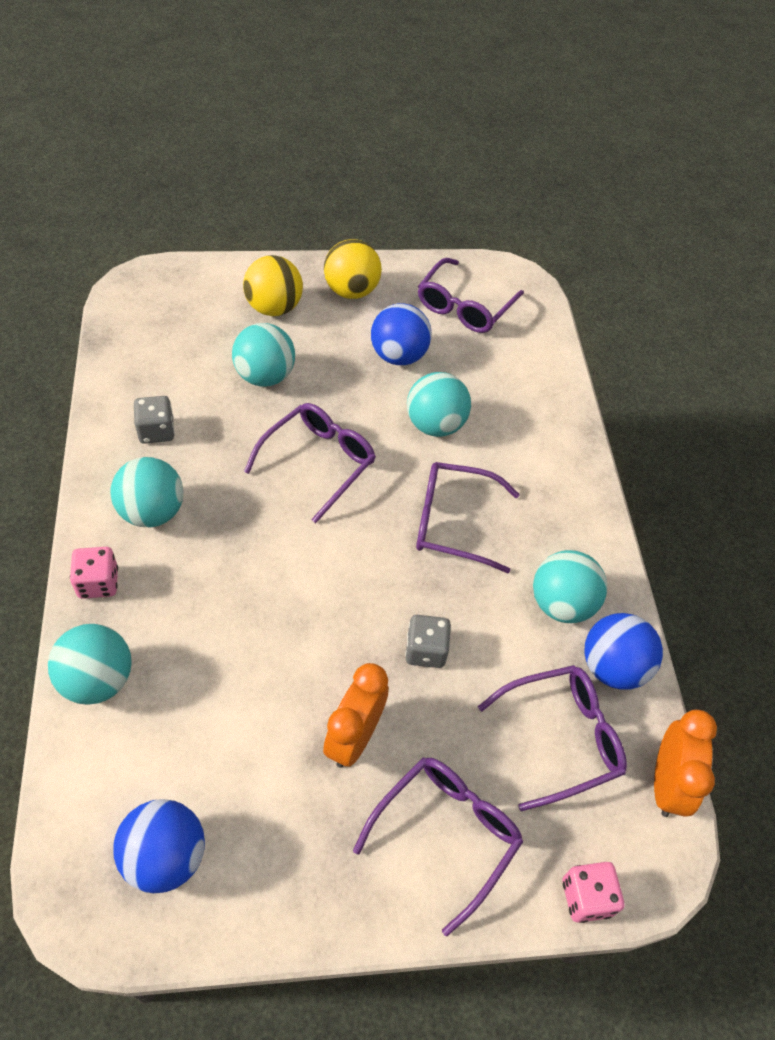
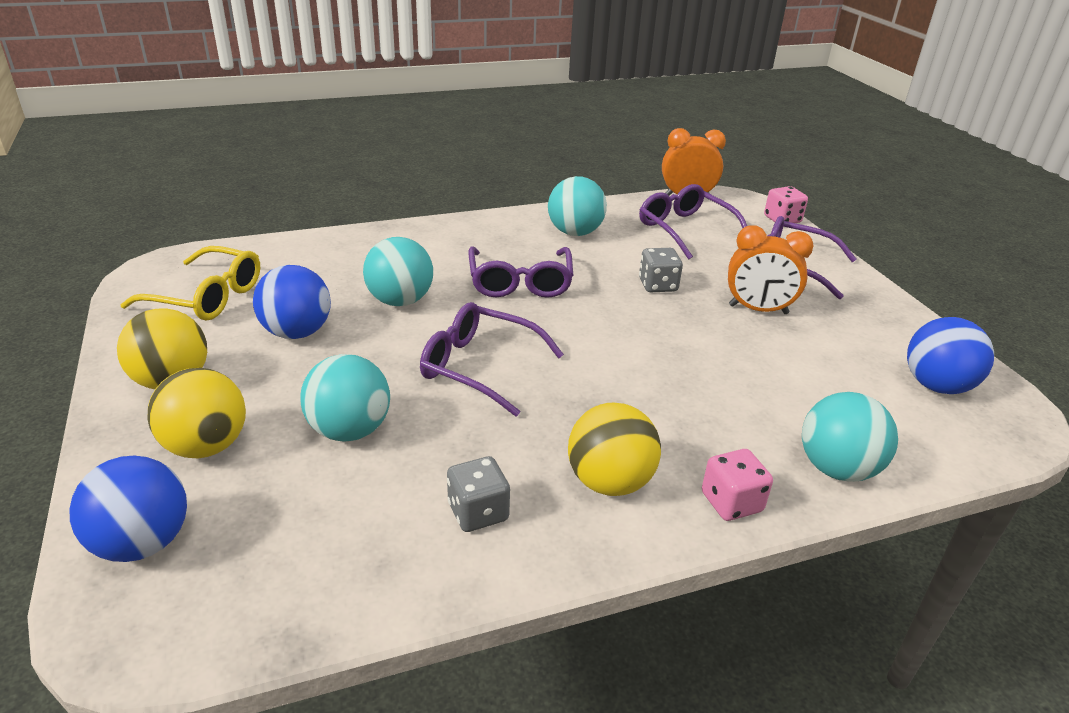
camera: 100 degrees left, 20 degrees down
turquoise ball [111,457,183,527] -> yellow ball [568,403,661,496]
purple glasses [418,258,524,333] -> yellow glasses [120,246,260,321]
blue ball [584,613,663,690] -> blue ball moved to [69,456,187,562]

